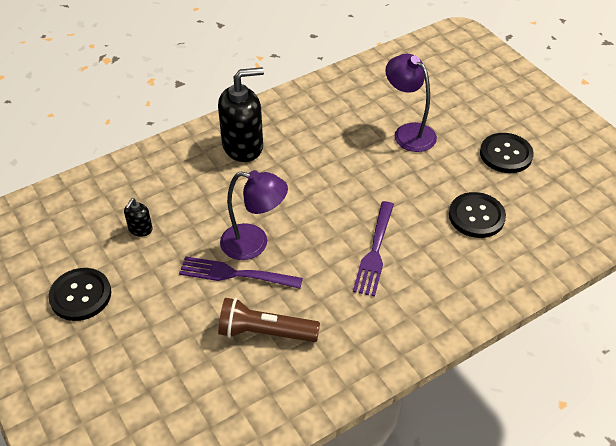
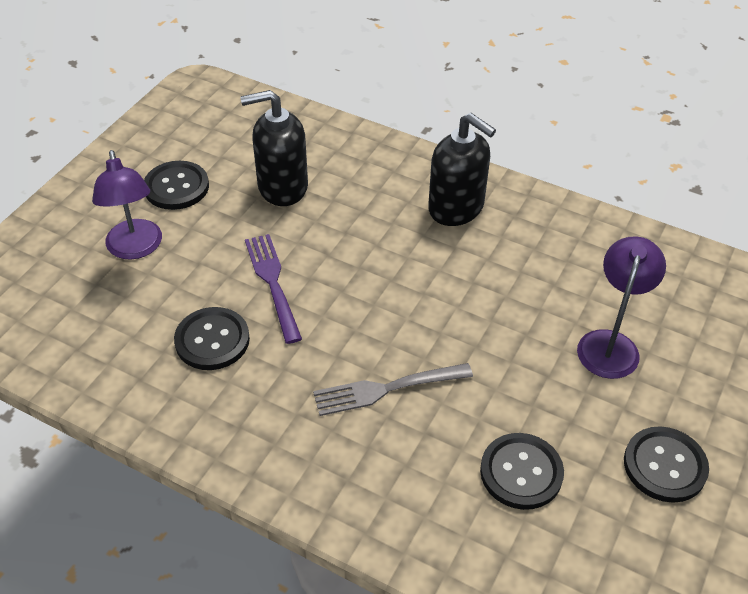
camera: 60 degrees right, 0 degrees up
black soap dispenser [124,198,152,237] -> black soap dispenser [240,90,308,206], size x2.18
brown flashlight [218,298,320,342] -> black button [174,307,250,370]
purple lamp [220,170,288,260] -> purple lamp moved to [92,150,162,260]
purple fork [353,201,394,297] -> grey fork [313,363,473,416]

